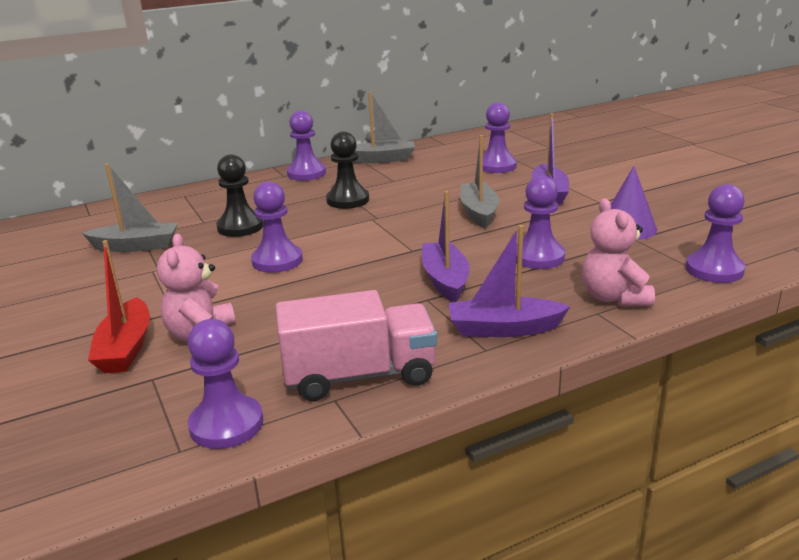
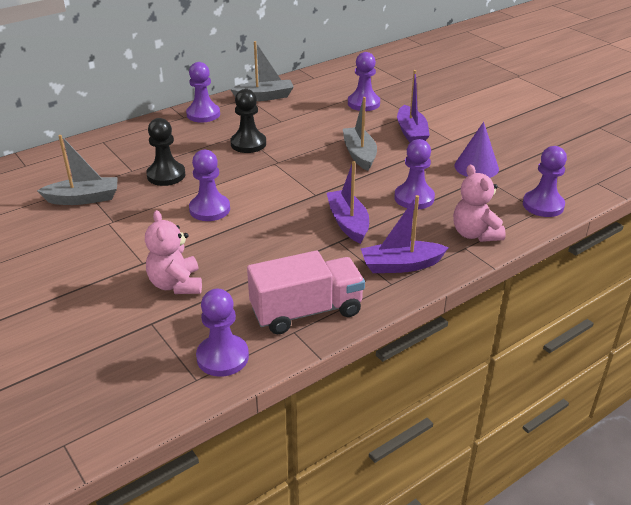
camera: 10 degrees left, 10 degrees up
red boat [88,240,150,373] -> none

